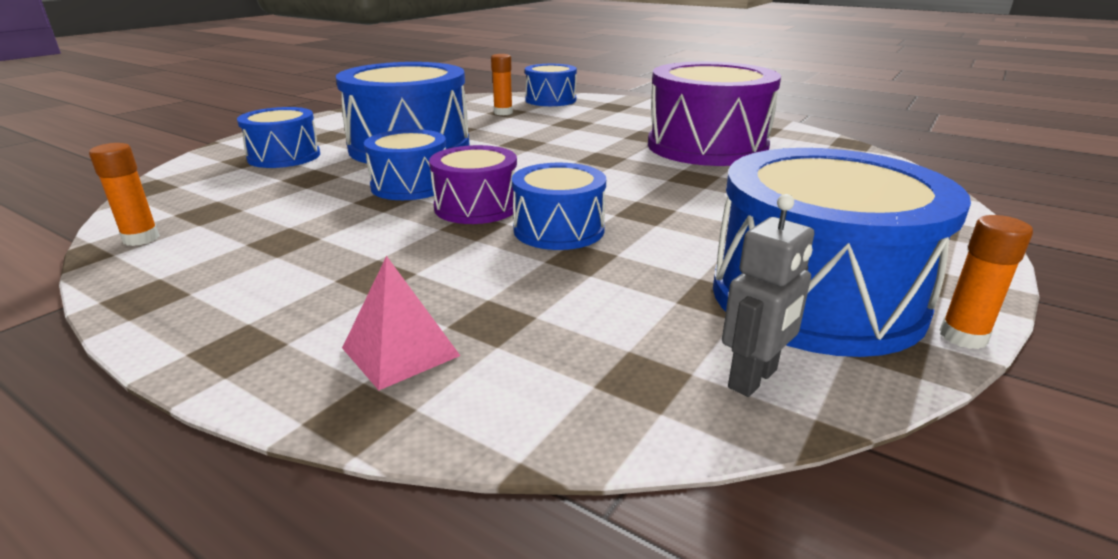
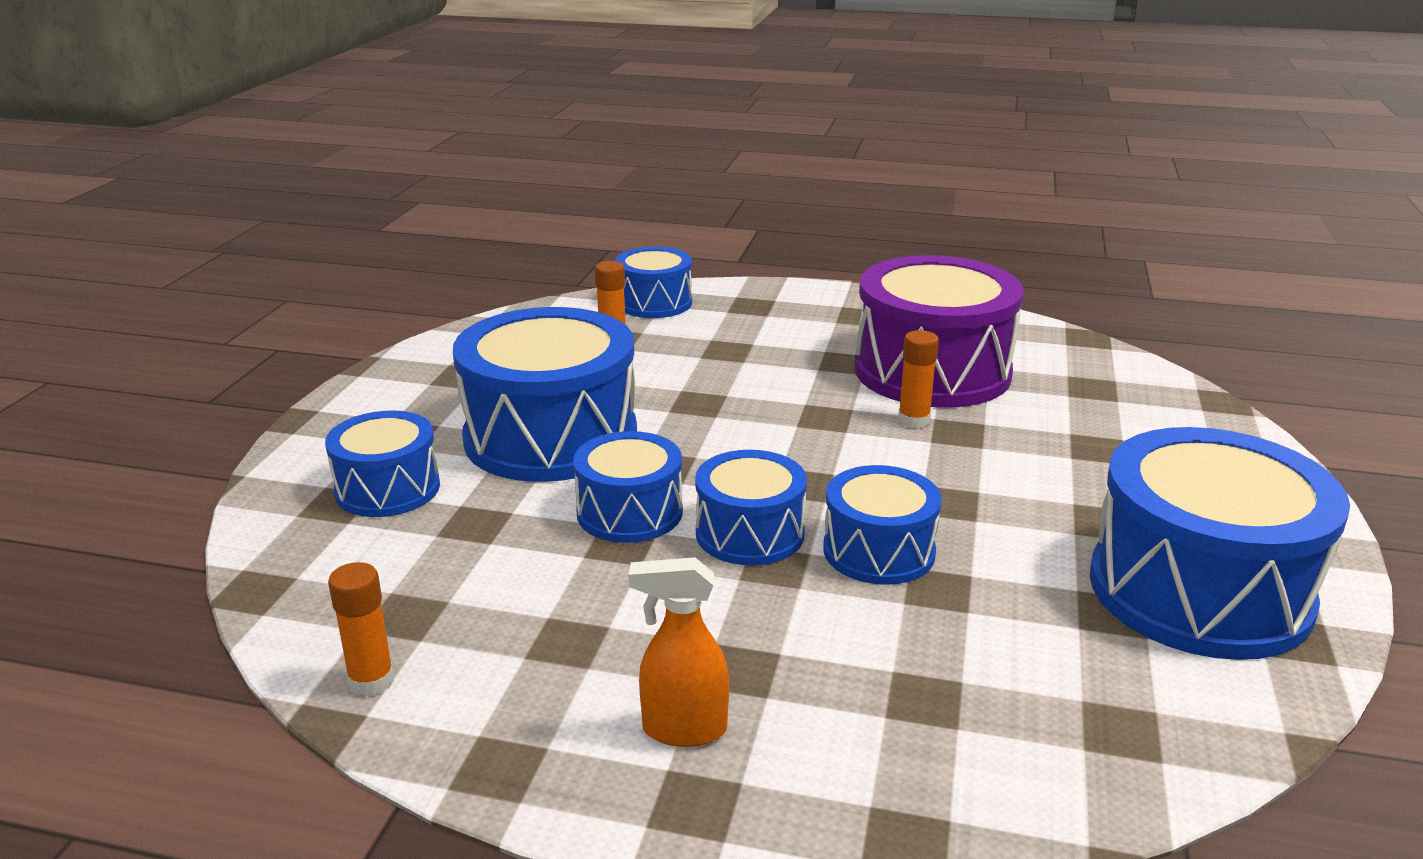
camera: 20 degrees left, 0 degrees up
pink pyramid [342,256,460,390] -> none
purple drum [429,145,517,224] -> blue drum [695,450,807,565]
grey robot [722,194,814,397] -> none
orange glue stick [940,215,1033,349] -> orange glue stick moved to [898,330,939,429]
none -> orange spray bottle [629,557,729,747]

